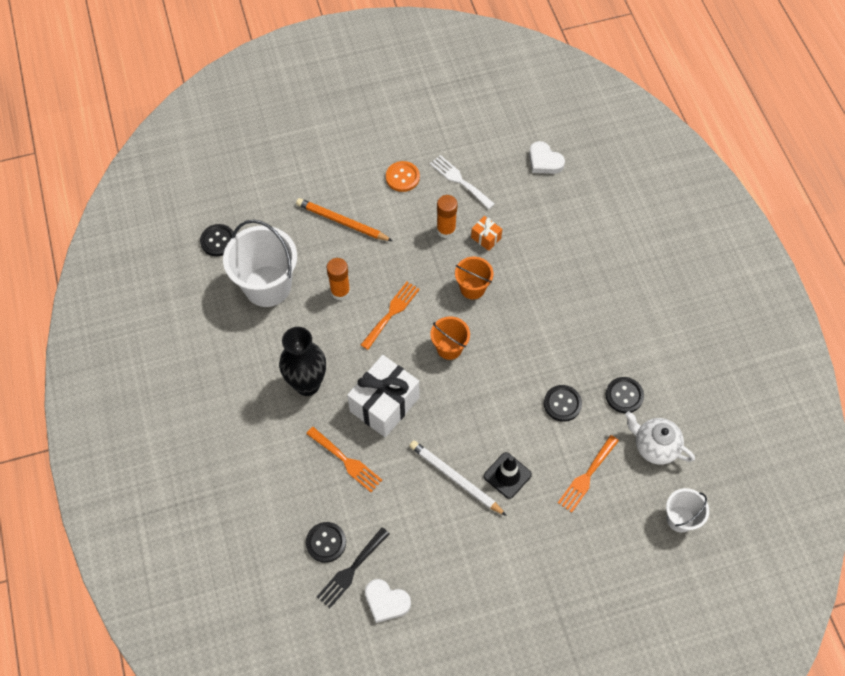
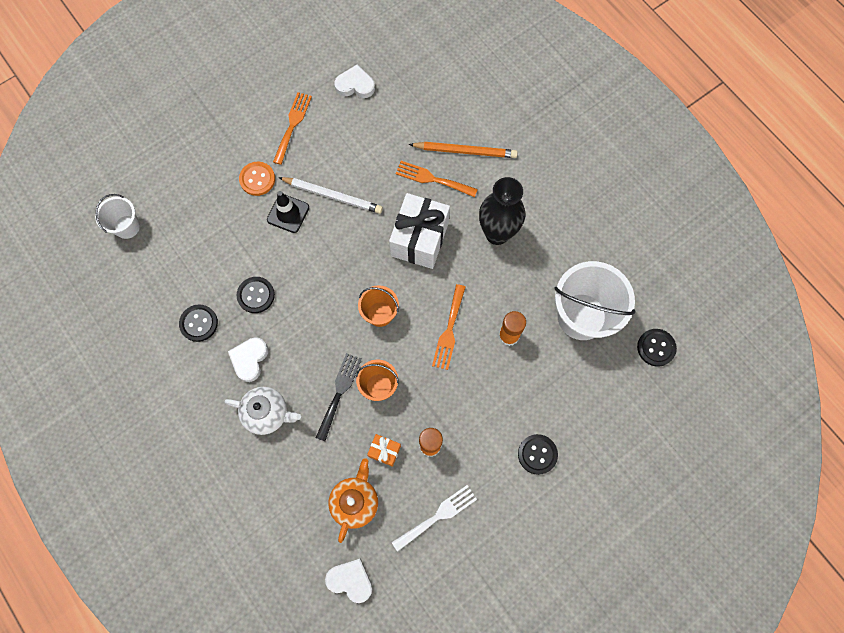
camera: 160 degrees right, 10 degrees up
orange pencil [296,198,393,241] -> orange pencil moved to [409,142,518,158]
black button [306,522,346,563] -> black button moved to [518,434,558,475]
black fork [317,527,390,608] -> black fork moved to [316,353,362,441]
orange button [386,161,420,192] -> orange button moved to [239,162,275,196]
white fork [430,155,495,209] -> white fork turned 60 degrees counterclockwise [392,485,477,552]
orange fork [558,435,619,513] -> orange fork moved to [273,92,312,165]
white teapot [625,411,695,465] -> white teapot moved to [225,387,301,435]
none -> white heart [228,337,268,382]
none -> orange teapot [329,458,378,543]

